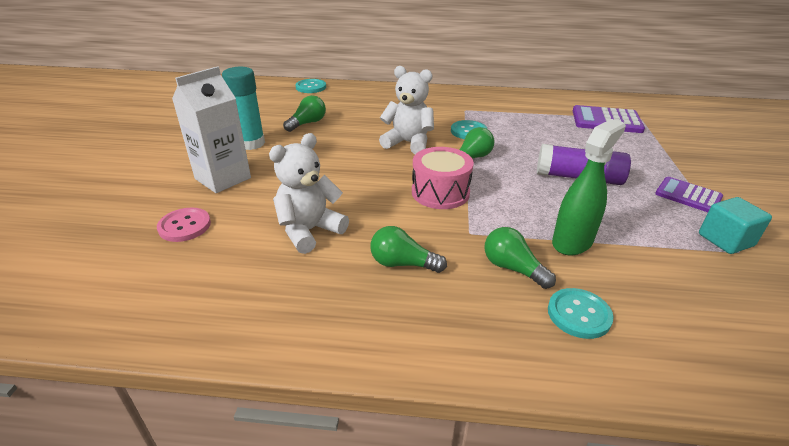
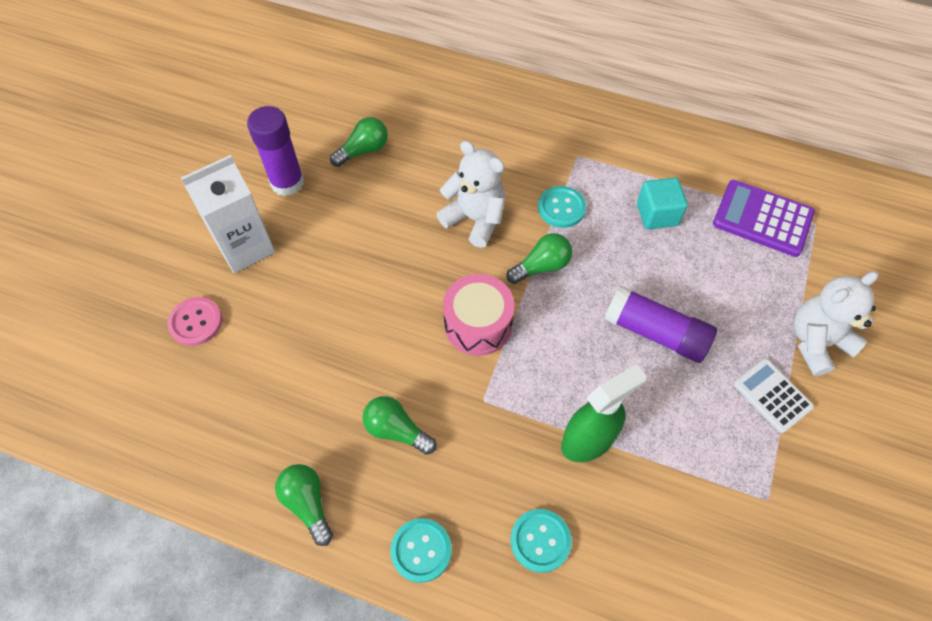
camera: 15 degrees right, 25 degrees up
turquoise glue stick [222,67,265,150] -> purple glue stick [247,106,304,196]
white teddy bear [269,133,349,254] -> white teddy bear moved to [794,271,879,376]
turquoise button [296,79,326,93] -> turquoise button moved to [390,518,452,583]
green light bulb [485,227,556,289] -> green light bulb moved to [275,464,333,546]
purple calculator [655,177,723,212] -> white calculator [734,359,814,433]
turquoise cube [699,197,772,254] -> turquoise cube moved to [637,178,688,230]

